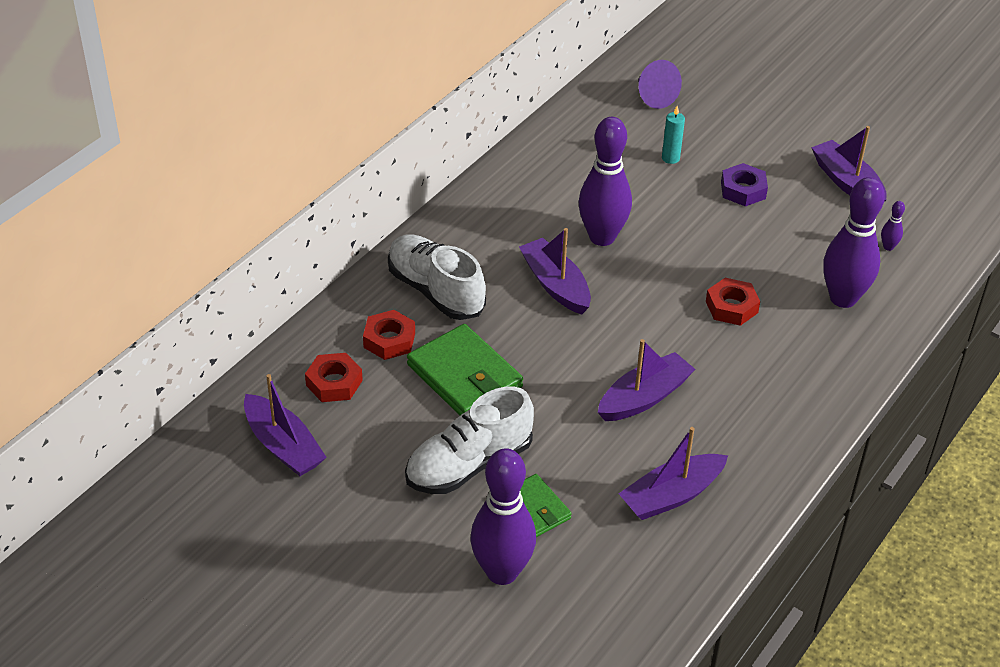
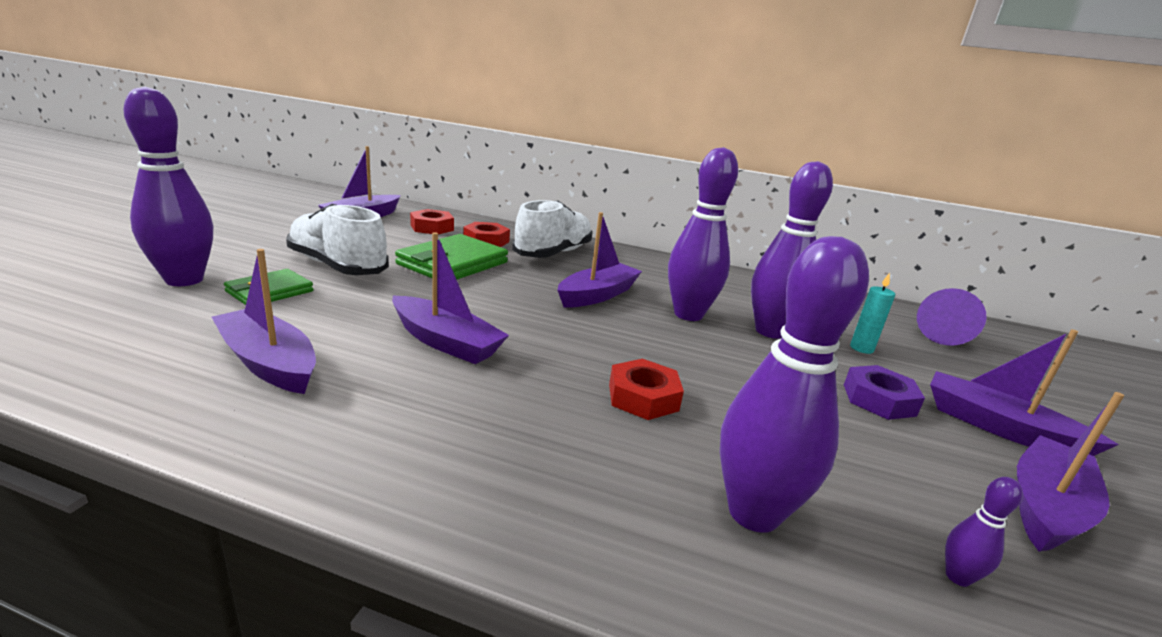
camera: 70 degrees right, 20 degrees down
none -> purple bowling pin [751,161,833,339]
none -> purple boat [930,329,1119,456]

